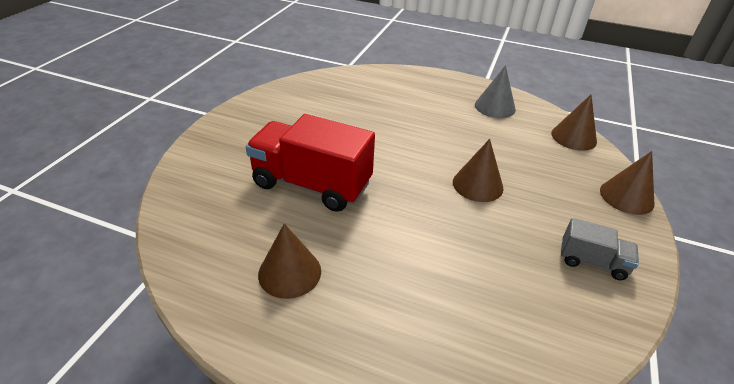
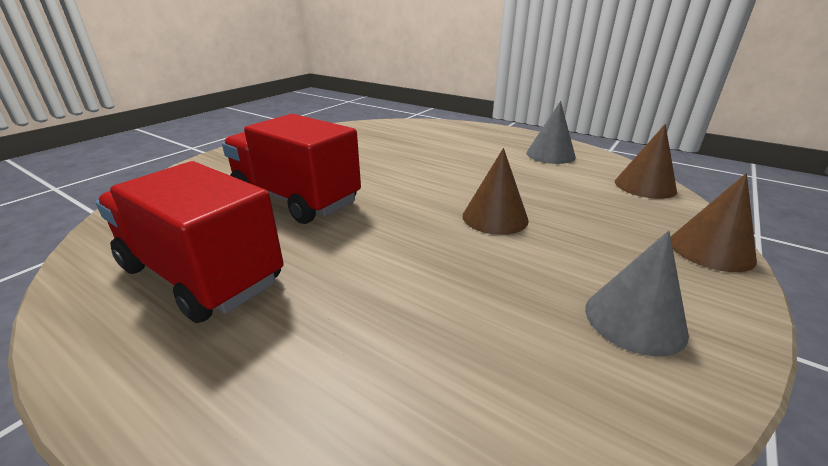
camera: 15 degrees right, 10 degrees down
brown cone [258,223,321,299] -> red truck [96,161,284,323]
grey truck [561,218,639,280] -> grey cone [585,231,689,357]

